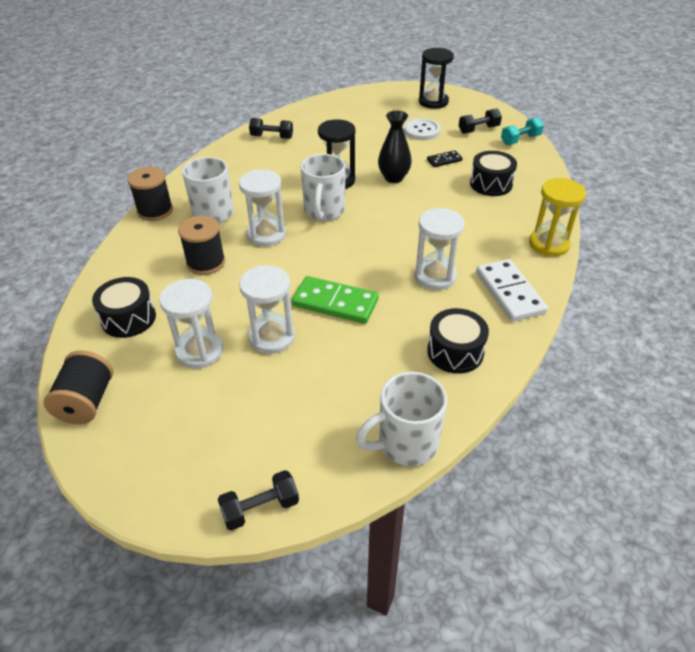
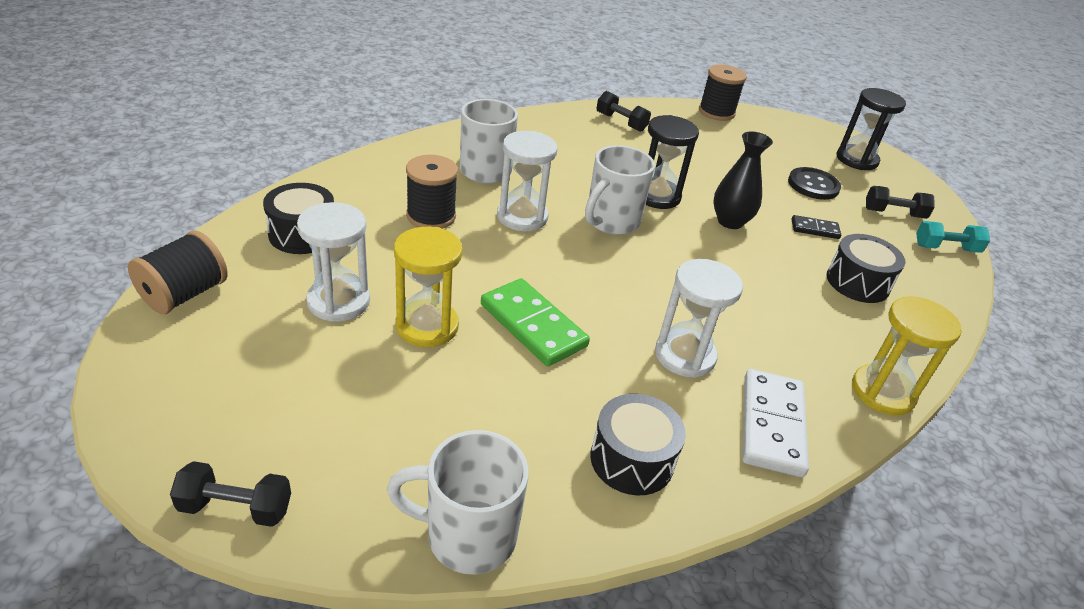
camera: 25 degrees right, 5 degrees down
black spool [127,167,173,221] -> black spool moved to [699,65,747,121]
white hourglass [239,265,295,354] -> yellow hourglass [394,227,463,347]
white button [404,118,441,140] -> black button [788,167,841,200]

